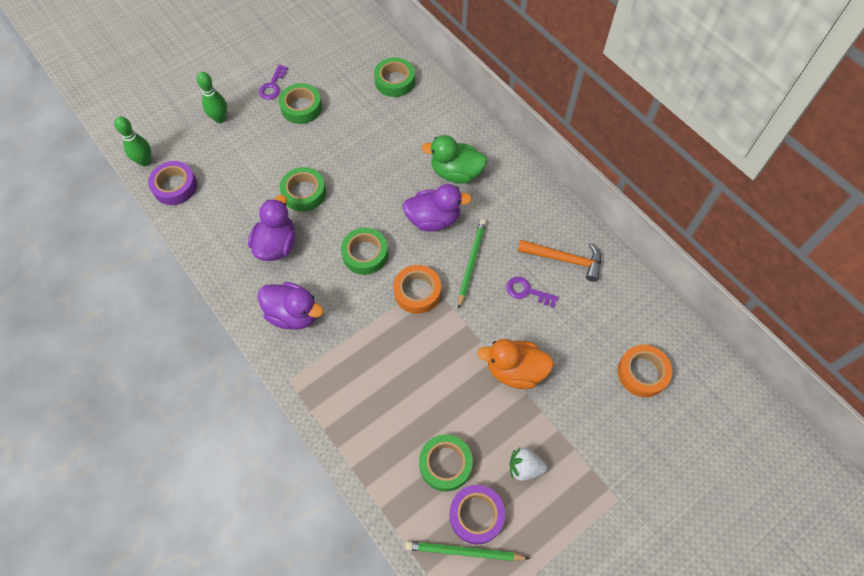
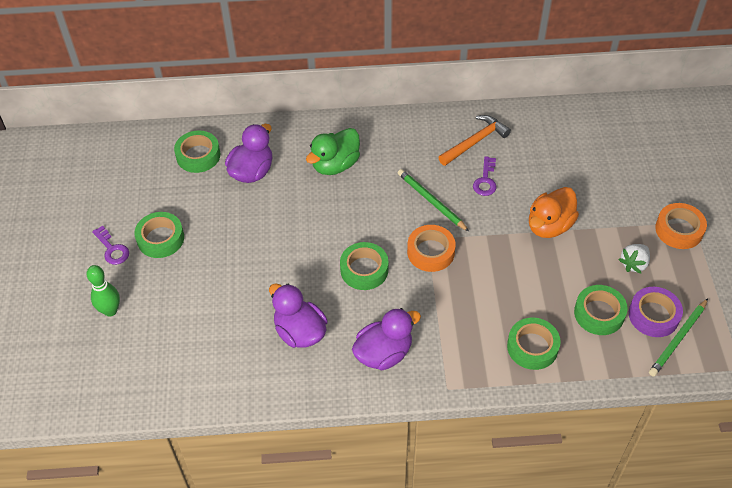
camera: 55 degrees left, 10 degrees down
green bowling pin [114,116,151,166] -> none
purple tape [148,161,197,205] -> none
green tape [280,167,326,212] -> green tape moved to [507,318,561,370]
purple duck [402,184,472,232] -> purple duck moved to [225,124,272,183]
purple key [506,277,558,308] -> purple key turned 45 degrees counterclockwise [473,156,496,196]
orange tape [618,345,672,397] -> orange tape moved to [655,203,707,249]

